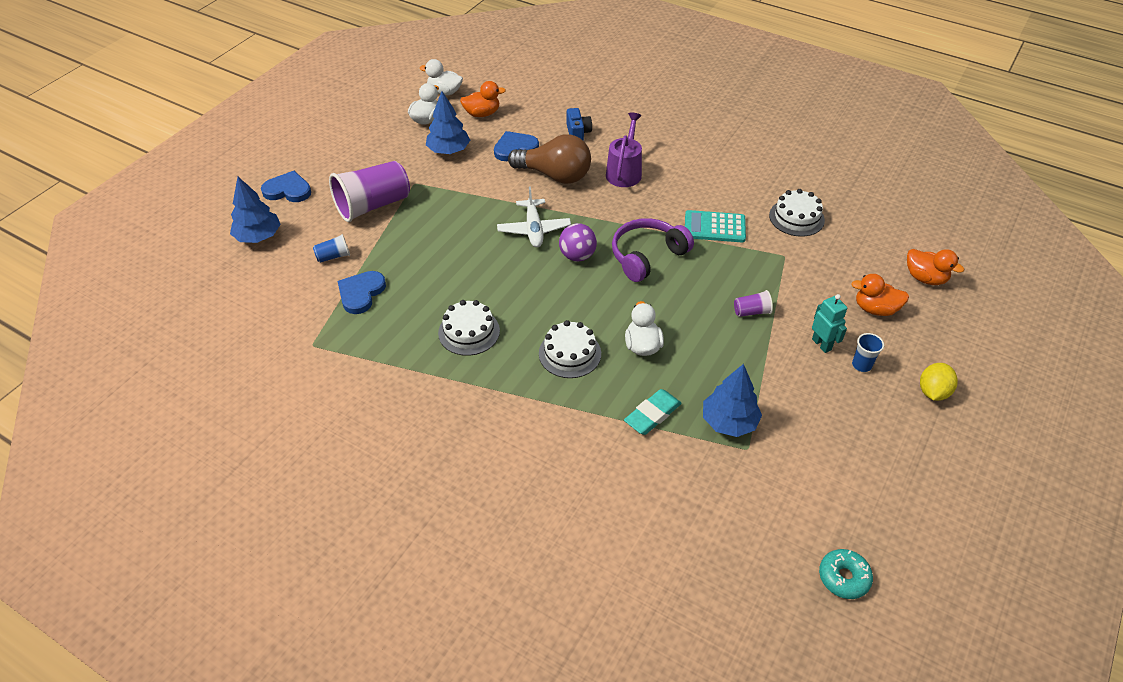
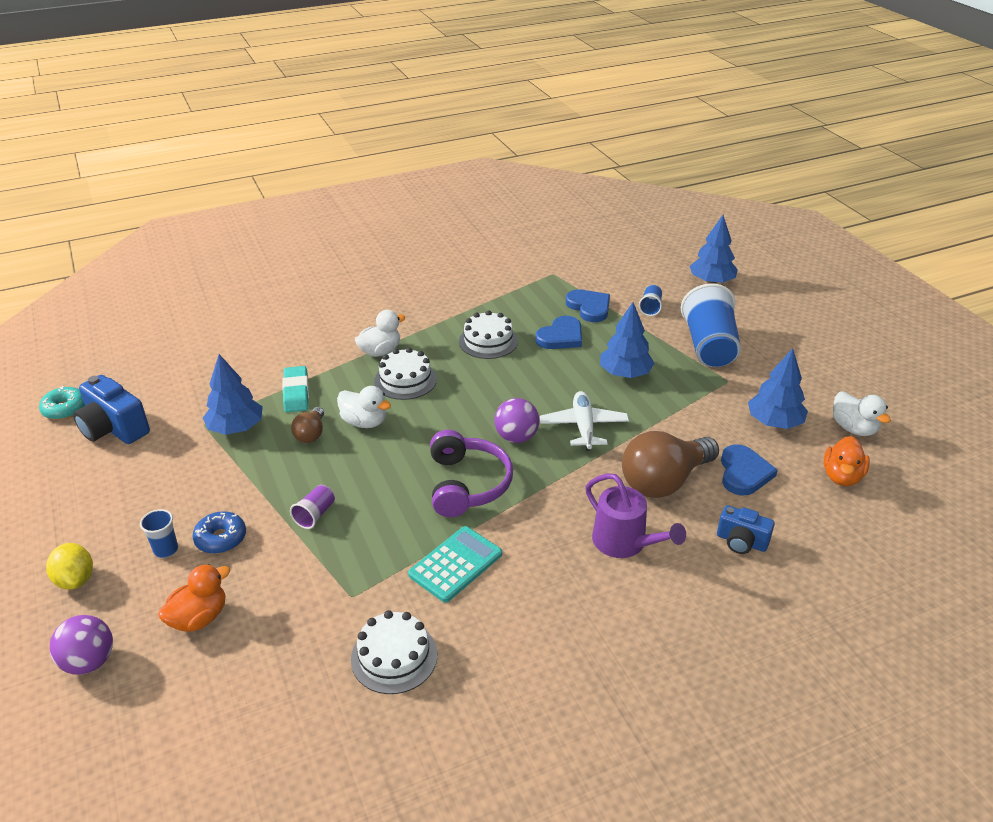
camera: 125 degrees right, 10 degrees down
blue heart [261,171,311,202] -> blue heart moved to [535,316,582,349]
purple cup [329,161,410,222] -> blue cup [681,284,741,367]
white duck [420,59,463,95] -> white duck moved to [355,310,405,357]
white plane [497,186,571,247] -> white plane turned 60 degrees clockwise [540,391,629,451]
turquoise robot [812,294,847,353] -> blue donut [192,511,246,554]
orange duck [907,249,964,285] -> none
none -> purple ball [50,615,113,675]
none -> blue camera [73,375,150,444]
none -> brown light bulb [291,407,324,443]
none -> blue tree [600,302,655,378]

